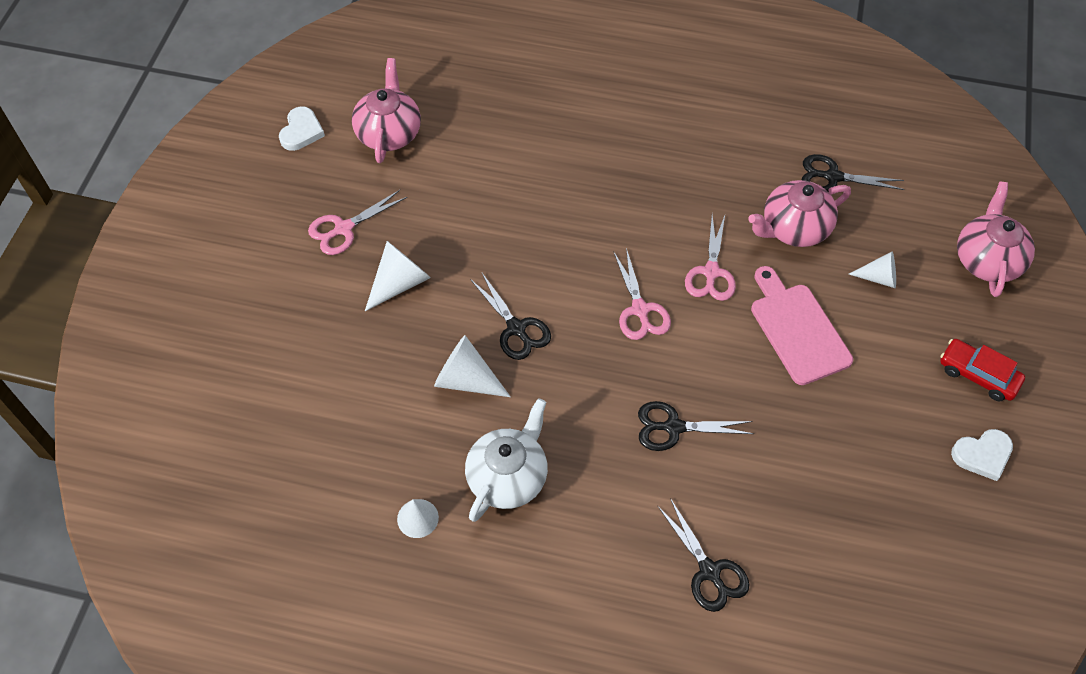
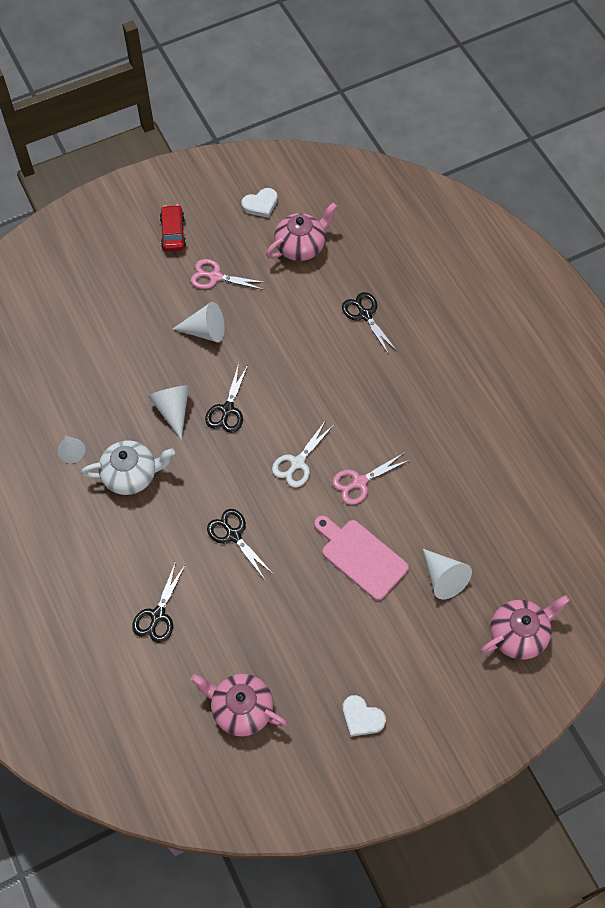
camera: 50 degrees right, 5 degrees up
pink scissors [613,248,671,340] -> white scissors [272,420,334,487]
pink teapot [748,180,851,247] -> pink teapot moved to [191,673,287,736]
pink cutting board [751,266,853,385] -> pink cutting board turned 75 degrees counterclockwise [314,515,409,601]
black scissors [802,154,904,192] -> black scissors moved to [342,292,397,355]
white cone [849,252,896,288] -> white cone [423,549,472,599], size x1.53
red car [940,339,1025,401] -> red car moved to [160,205,186,251]

